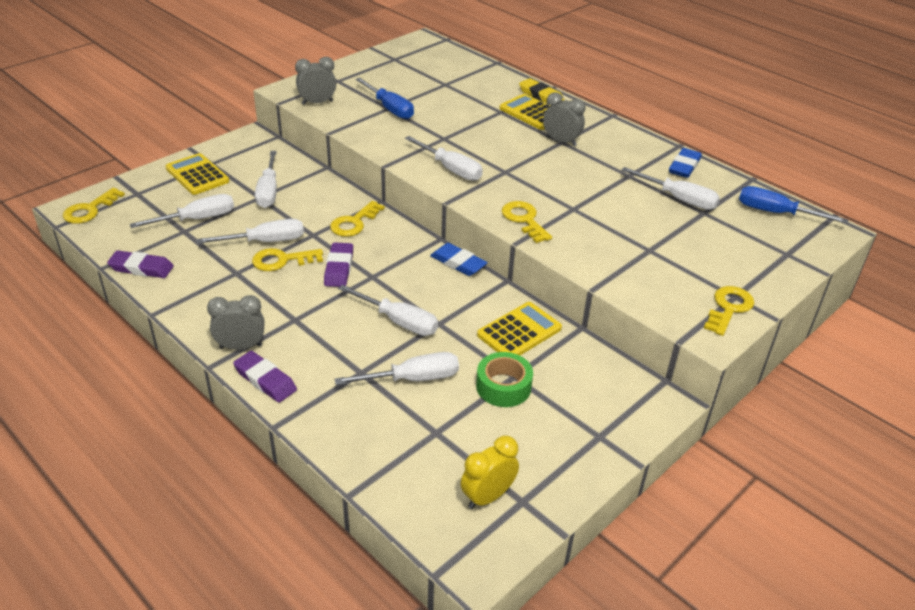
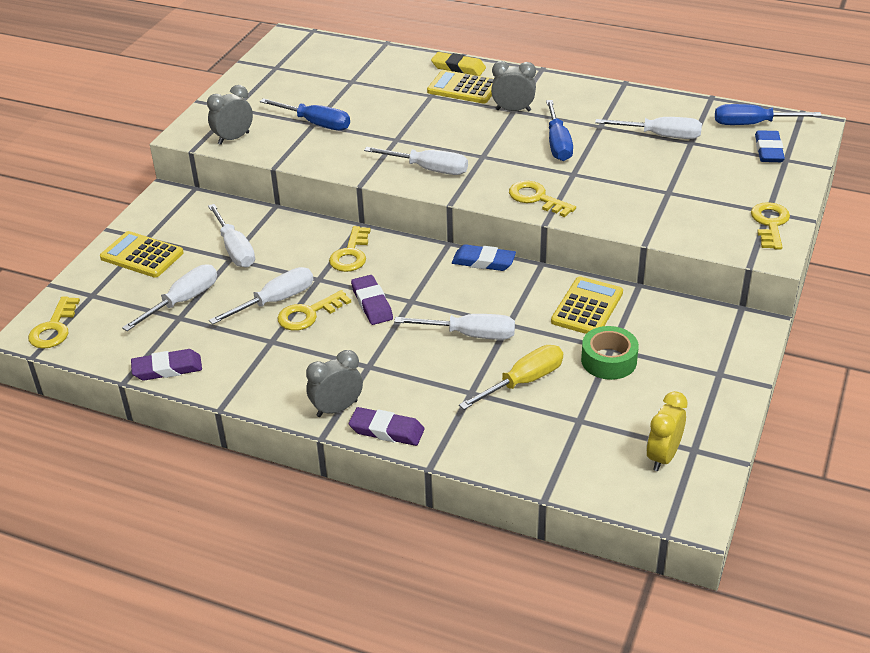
camera: 20 degrees left, 0 degrees up
white screwdriver [334,352,459,385] -> yellow screwdriver [459,345,563,410]
blue eraser [669,148,702,178] -> blue eraser moved to [755,130,785,162]
none -> blue screwdriver [546,100,573,161]

